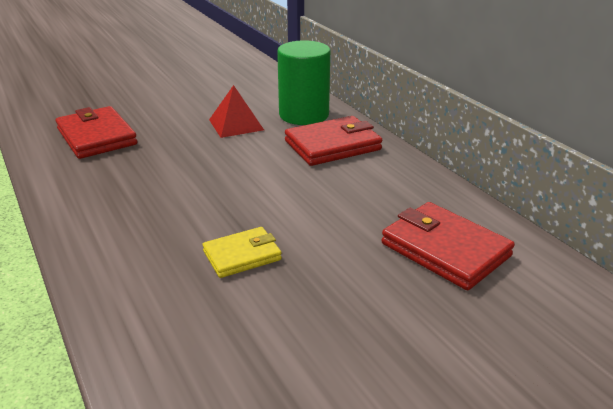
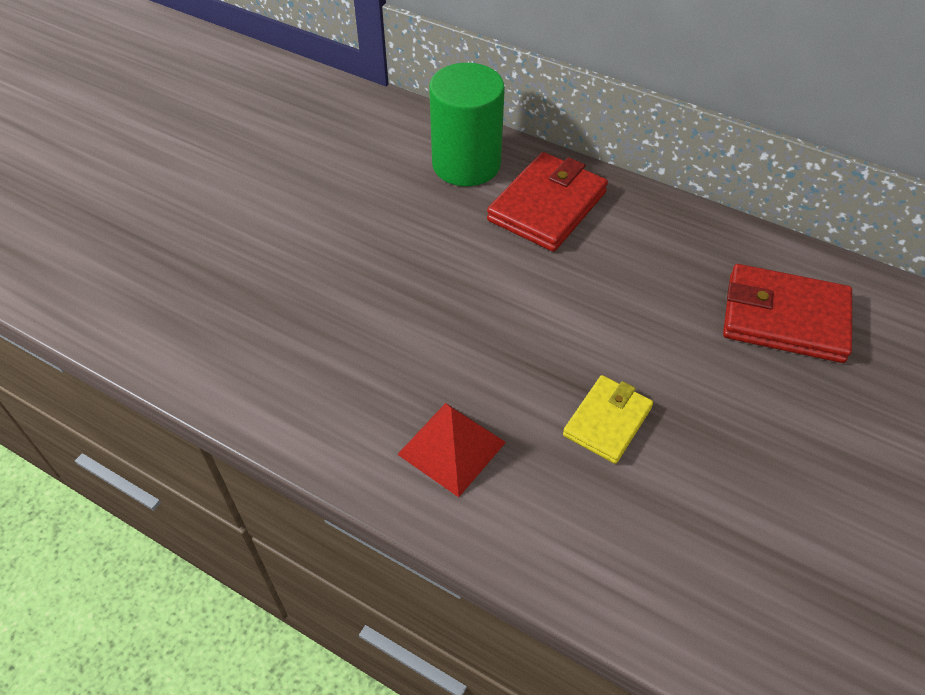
camera: 30 degrees left, 20 degrees up
red wallet [56,106,137,159] -> none
red pyramid [209,85,264,138] -> red pyramid moved to [397,403,506,497]

